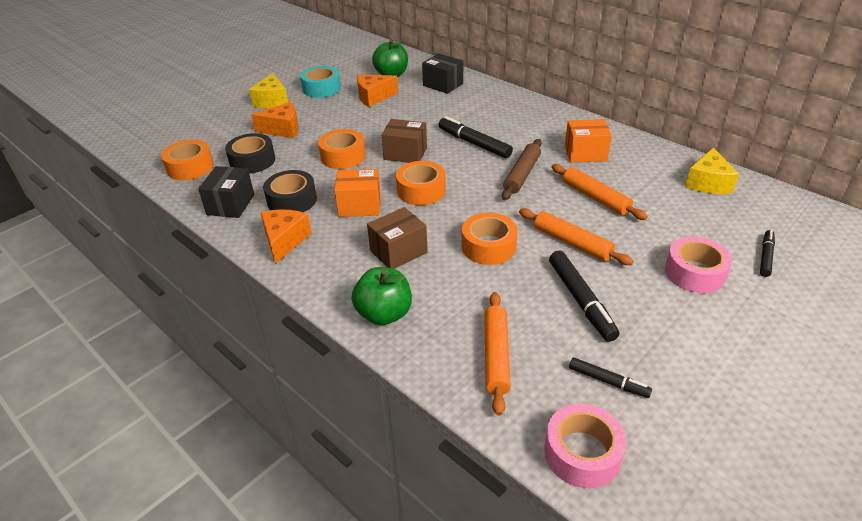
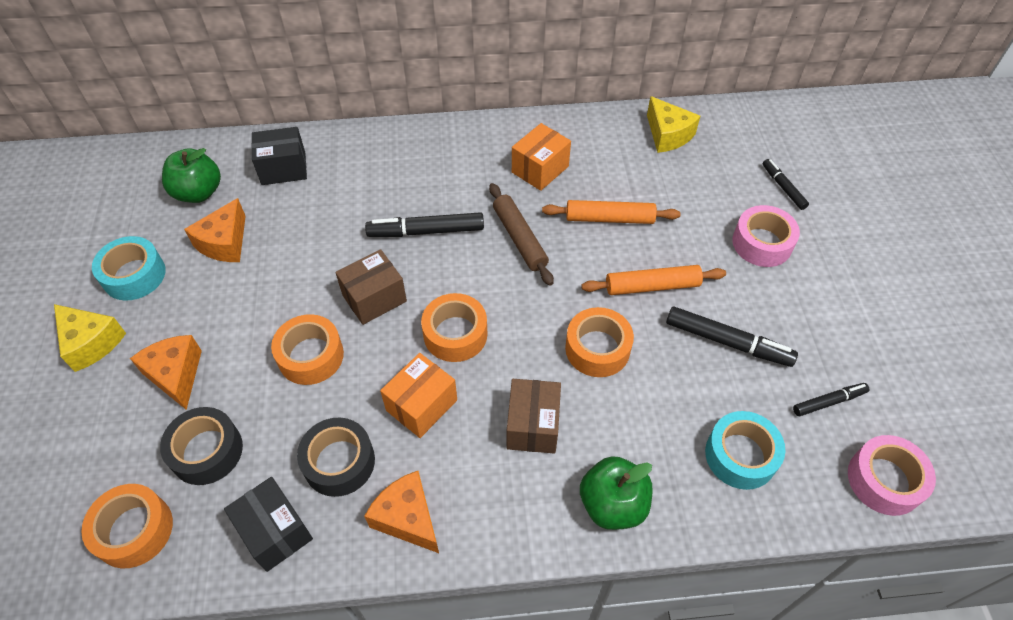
camera: 50 degrees left, 15 degrees up
orange cheese [251,102,298,138] -> orange cheese turned 60 degrees counterclockwise [130,335,202,410]
orange rolling pin [484,292,511,416] -> turquoise tape [705,411,785,490]

